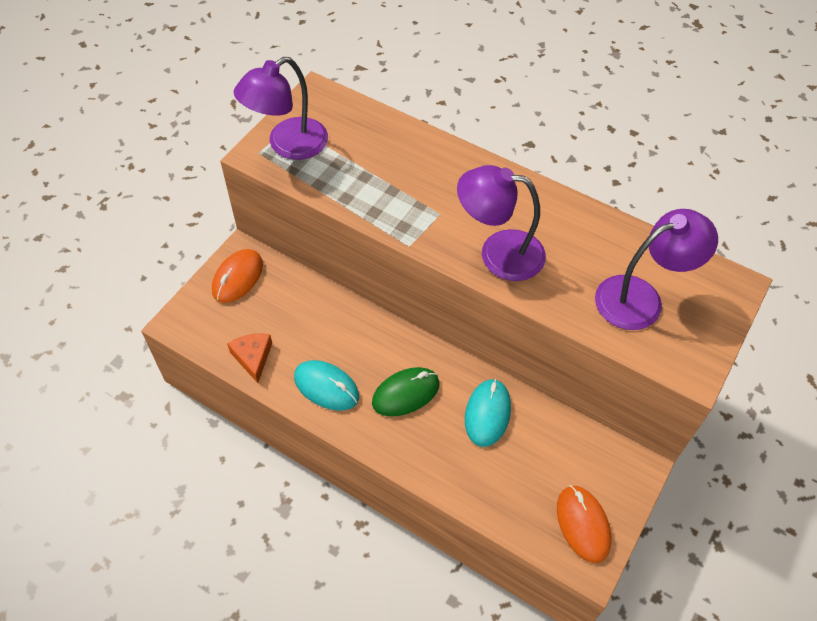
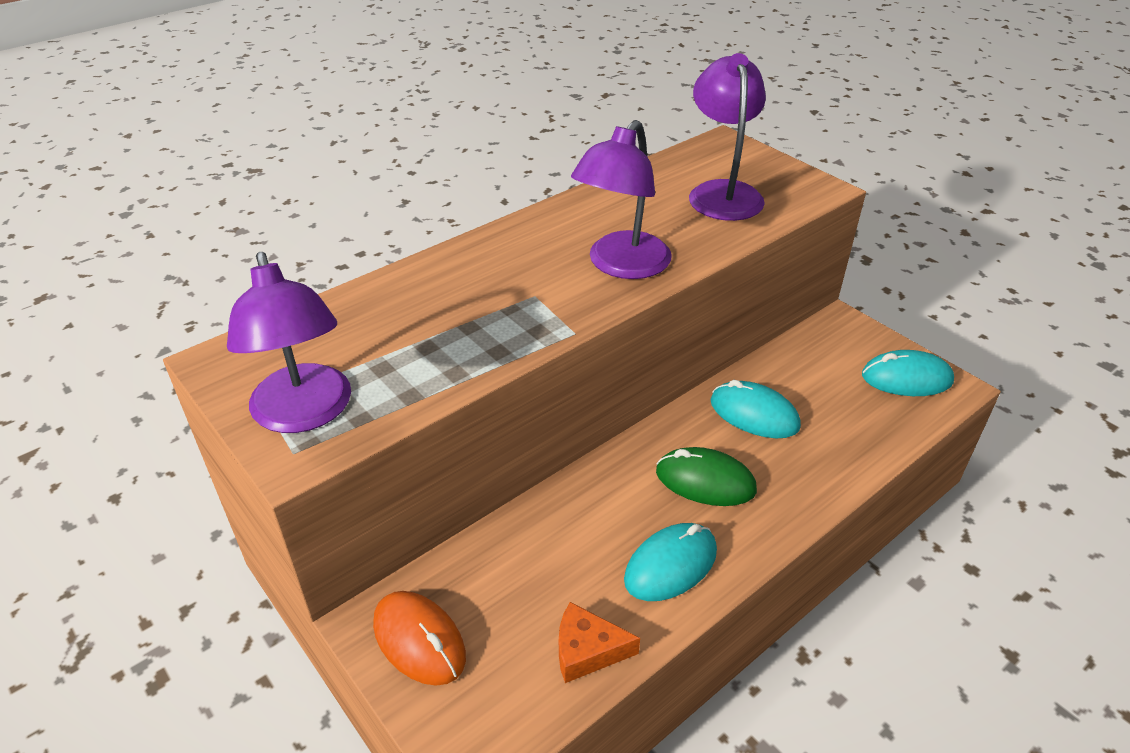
camera: 70 degrees left, 15 degrees down
green mouse [372,367,440,417] -> green mouse turned 60 degrees counterclockwise [656,447,757,506]
orange mouse [557,485,611,563] -> turquoise mouse [862,350,954,396]

